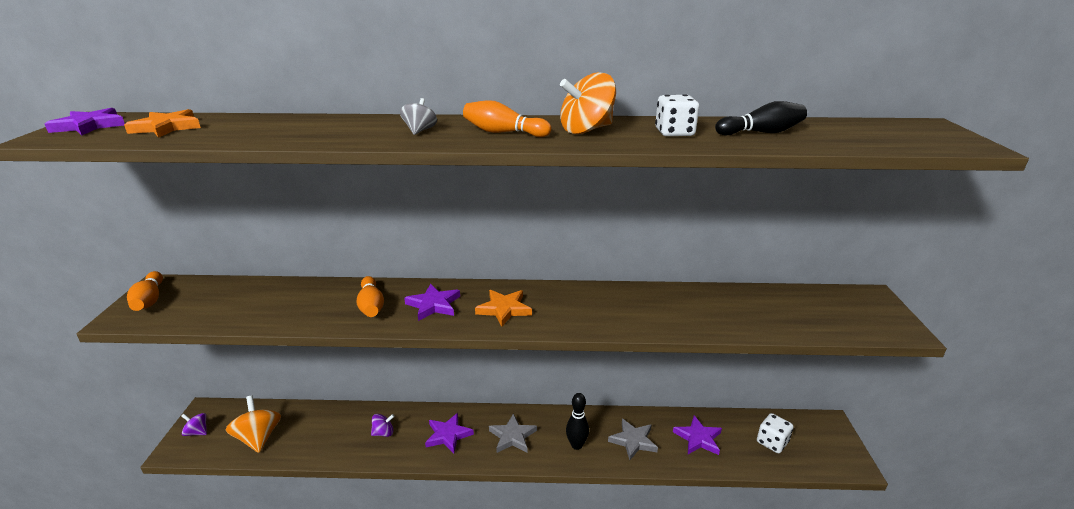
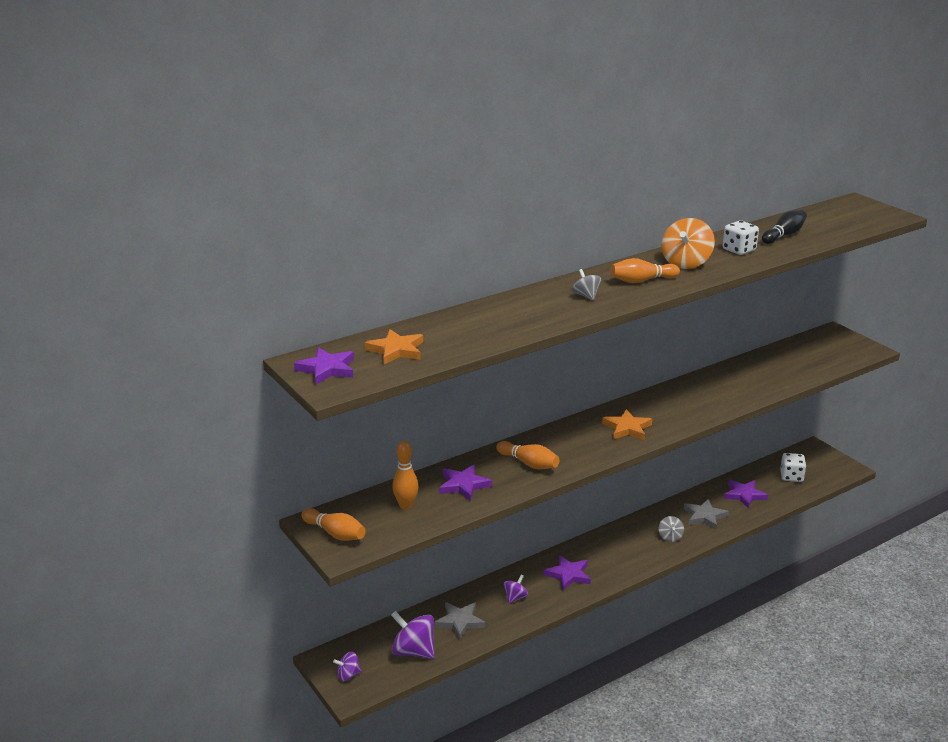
camera: 35 degrees left, 0 degrees up
orange spinning top [226,395,281,453] -> purple spinning top [391,611,435,659]
purple star [404,284,460,321] -> purple star moved to [439,465,492,501]
grey star [489,413,537,453] -> grey star moved to [435,602,485,640]
black bowling pin [566,393,589,450] -> grey spinning top [659,516,684,542]
none -> orange bowling pin [393,441,418,510]

